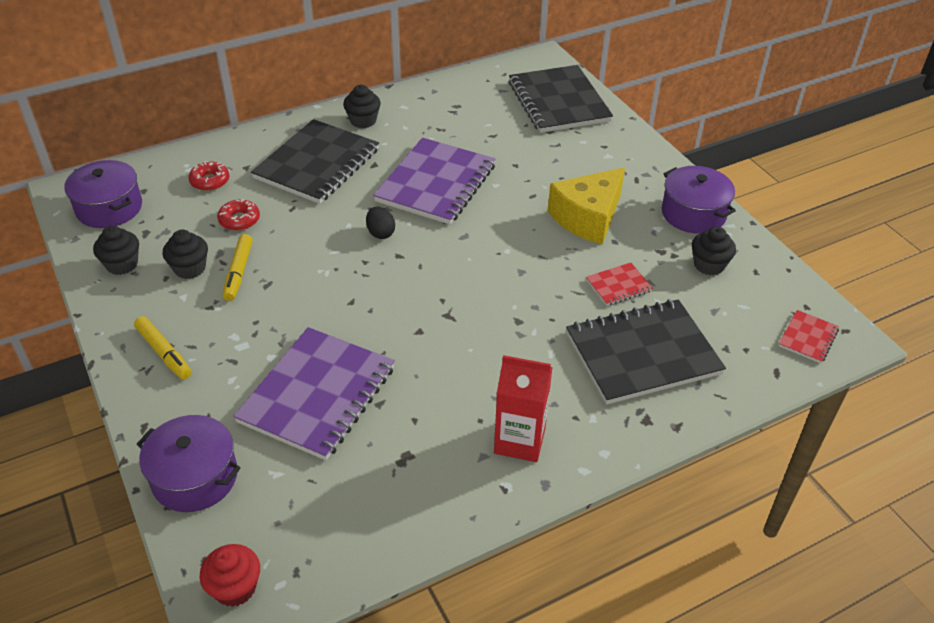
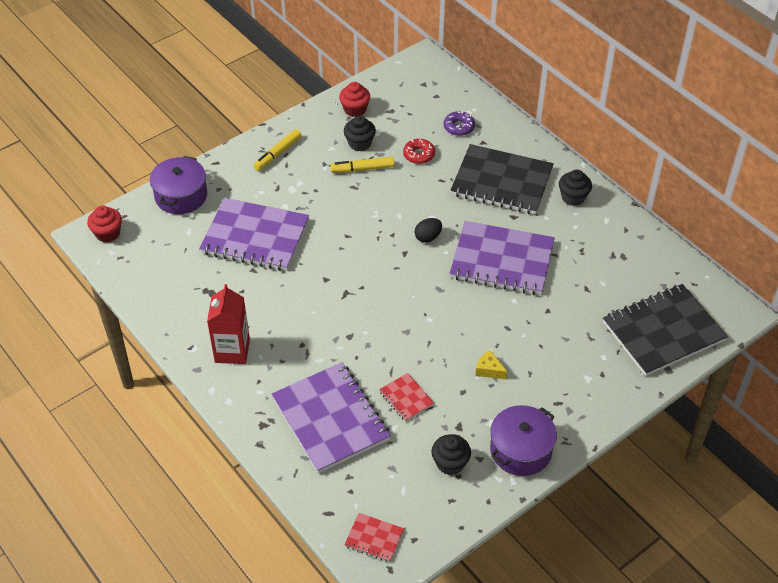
camera: 80 degrees right, 5 degrees up
purple pot [64,160,142,228] -> none
black cupcake [93,225,139,275] -> red cupcake [339,82,370,117]
red donut [188,161,229,191] -> purple donut [444,111,475,136]
yellow cheese [548,167,625,245] -> yellow cheese [475,350,507,379], size x0.42
black notebook [566,299,726,405] -> purple notebook [271,362,391,473]

